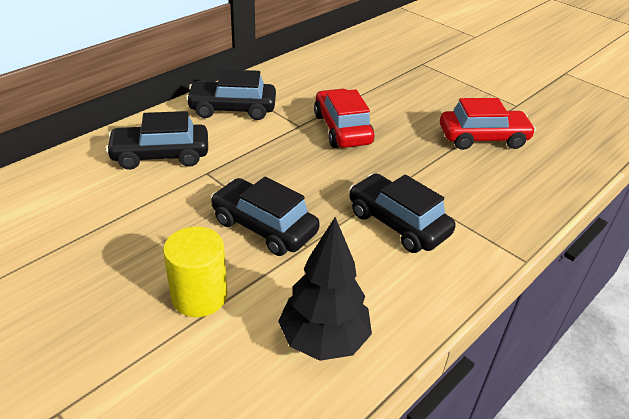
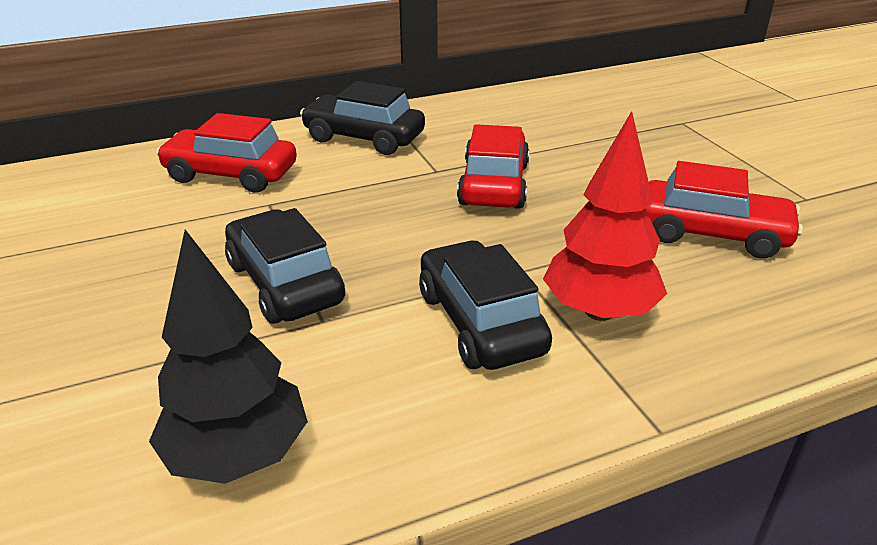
camera: 25 degrees right, 5 degrees down
black car [105,111,208,170] -> red car [156,113,297,193]
yellow cylinder [163,227,227,317] -> none
none -> red tree [543,111,667,321]

